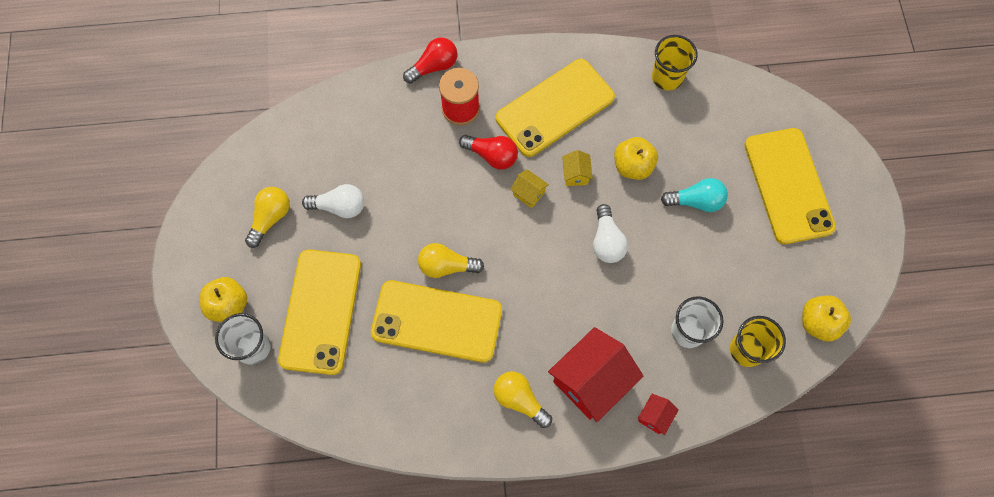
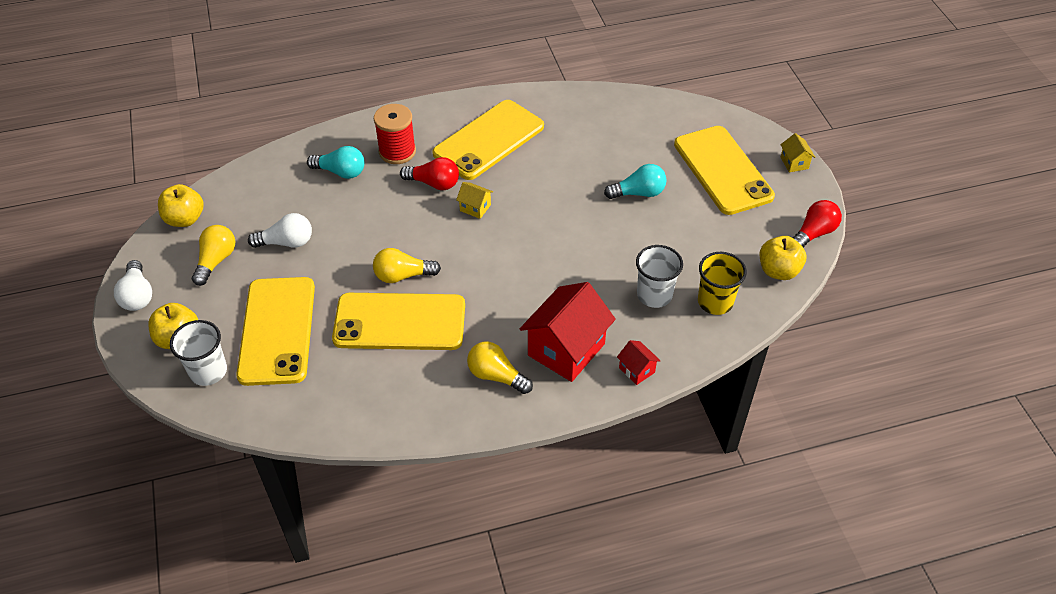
camera: 10 degrees left, 20 degrees down
red light bulb [403,38,457,84] -> red light bulb moved to [793,200,842,248]
yellow house [562,150,593,186] -> yellow house moved to [780,133,815,172]
white light bulb [593,204,628,263] -> white light bulb moved to [114,260,152,311]
yellow apple [614,137,658,180] -> yellow apple moved to [158,184,204,227]
red house [638,394,679,435] -> red house turned 60 degrees counterclockwise [617,340,660,385]
yellow cup [652,35,698,91] -> none
none -> turquoise light bulb [307,146,365,179]

